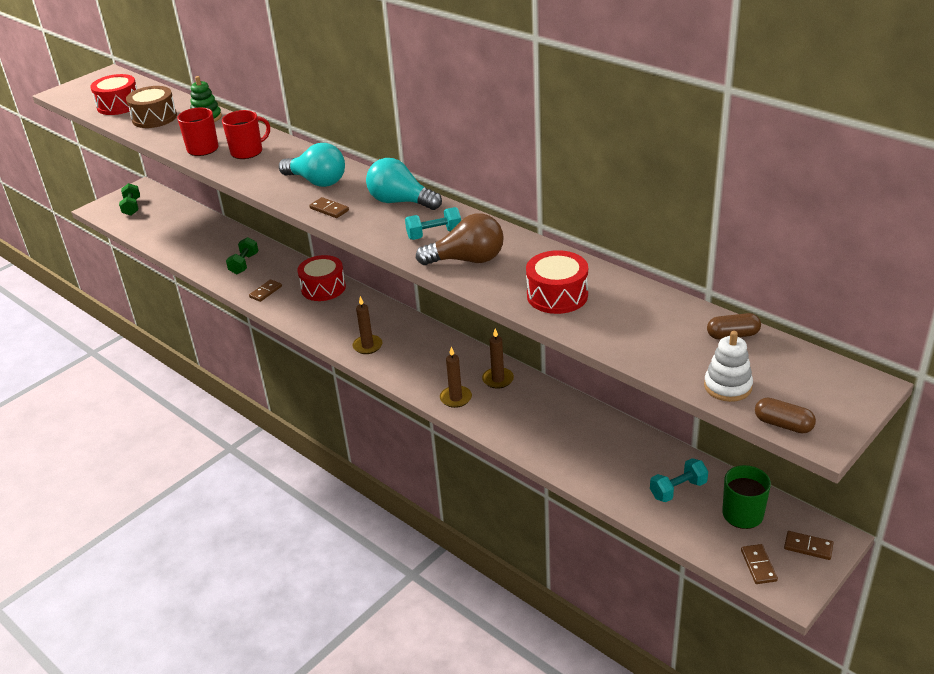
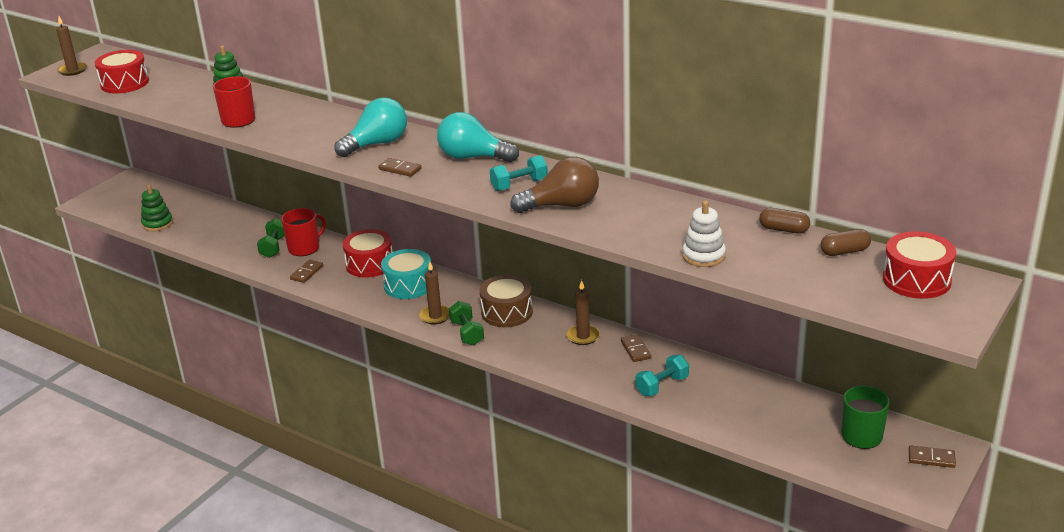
camera: 10 degrees left, 5 degrees down
green dumbbell [119,183,140,215] -> green dumbbell moved to [449,301,484,345]
brown drum [126,86,177,128] -> brown drum moved to [480,275,533,327]
red mug [222,110,270,159] -> red mug moved to [281,208,326,256]
turquoise light bulb [279,143,345,187] -> turquoise light bulb turned 60 degrees counterclockwise [334,98,407,157]
brown candle [440,347,472,408] -> brown candle moved to [56,16,87,76]
red drum [526,250,588,314] -> red drum moved to [883,231,956,299]
turquoise dumbbell [650,458,708,502] -> turquoise dumbbell moved to [636,355,689,396]
white stacking toy [704,331,753,402] -> white stacking toy moved to [682,201,726,267]
brown domino [741,544,778,584] -> brown domino moved to [621,334,651,362]
brown capsule [755,397,816,434] -> brown capsule moved to [759,208,810,233]
none -> green stacking toy [141,184,173,231]
none -> turquoise drum [381,249,431,299]

